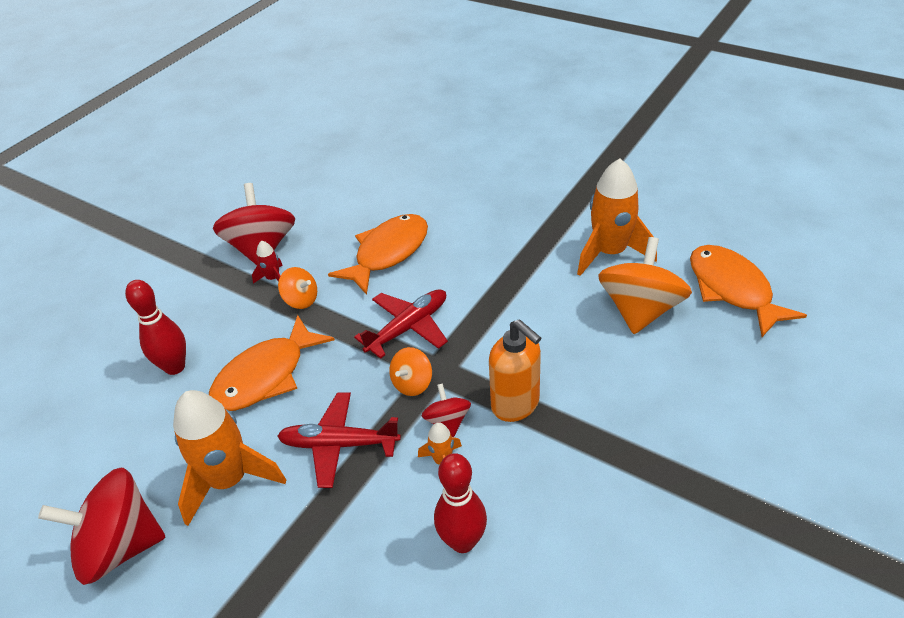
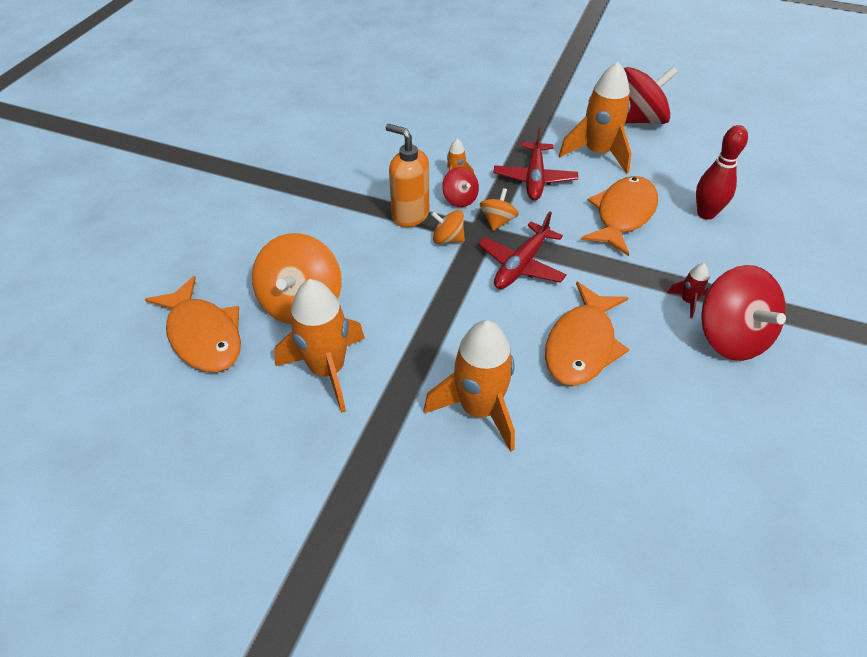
camera: 165 degrees right, 5 degrees up
red plane [277,392,401,488] -> red plane turned 105 degrees clockwise [493,127,578,200]
orange spinning top [278,267,317,309] -> orange spinning top moved to [431,210,465,244]
red bowling pin [434,453,487,553] -> none
none -> orange rocket [424,320,515,452]

